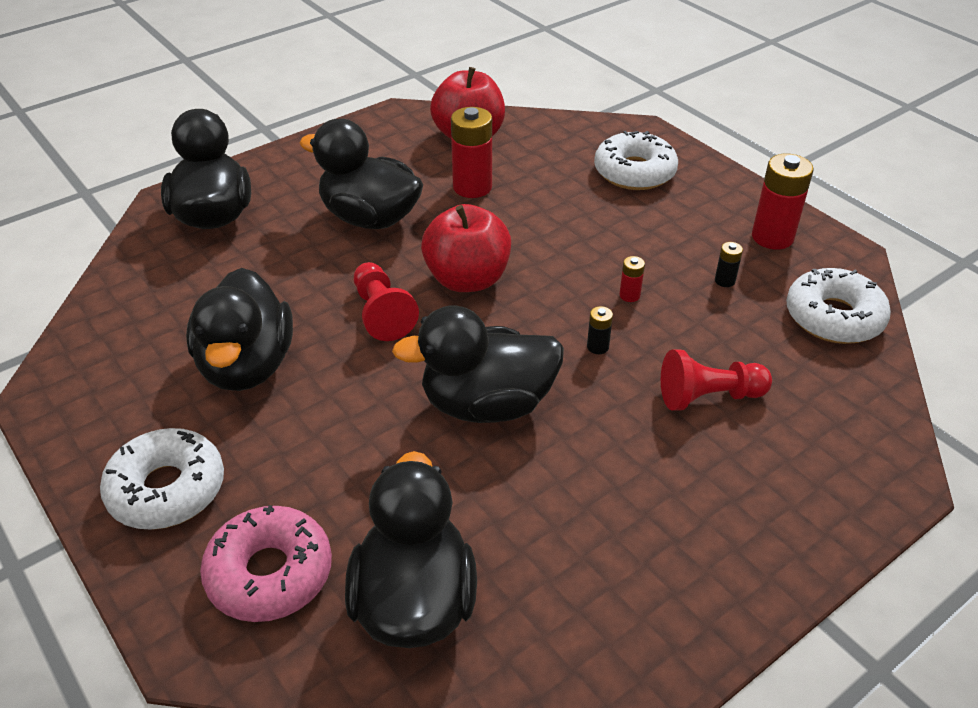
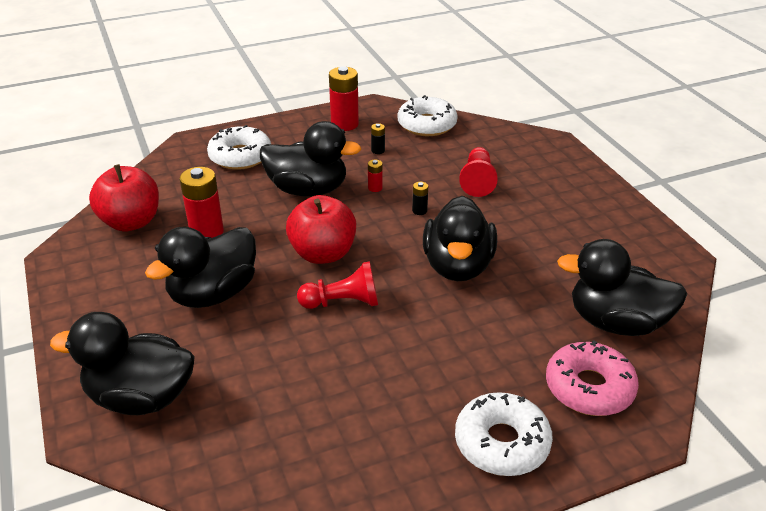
camera: 75 degrees left, 5 degrees down
black duck [186,268,293,391] -> black duck moved to [260,121,361,197]

